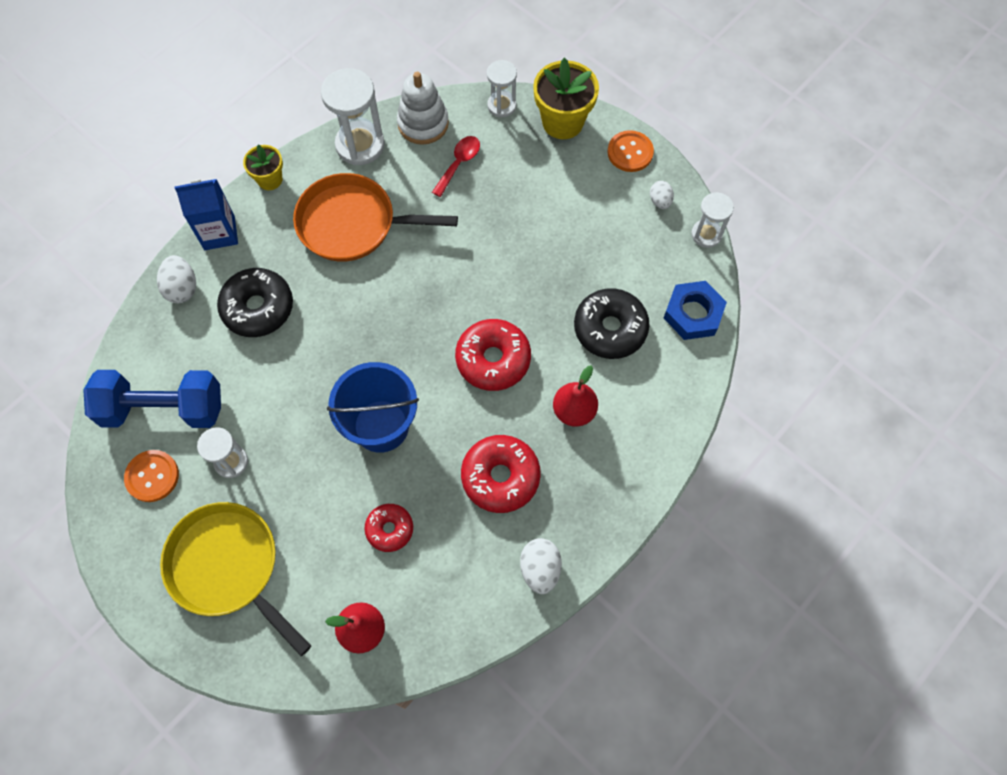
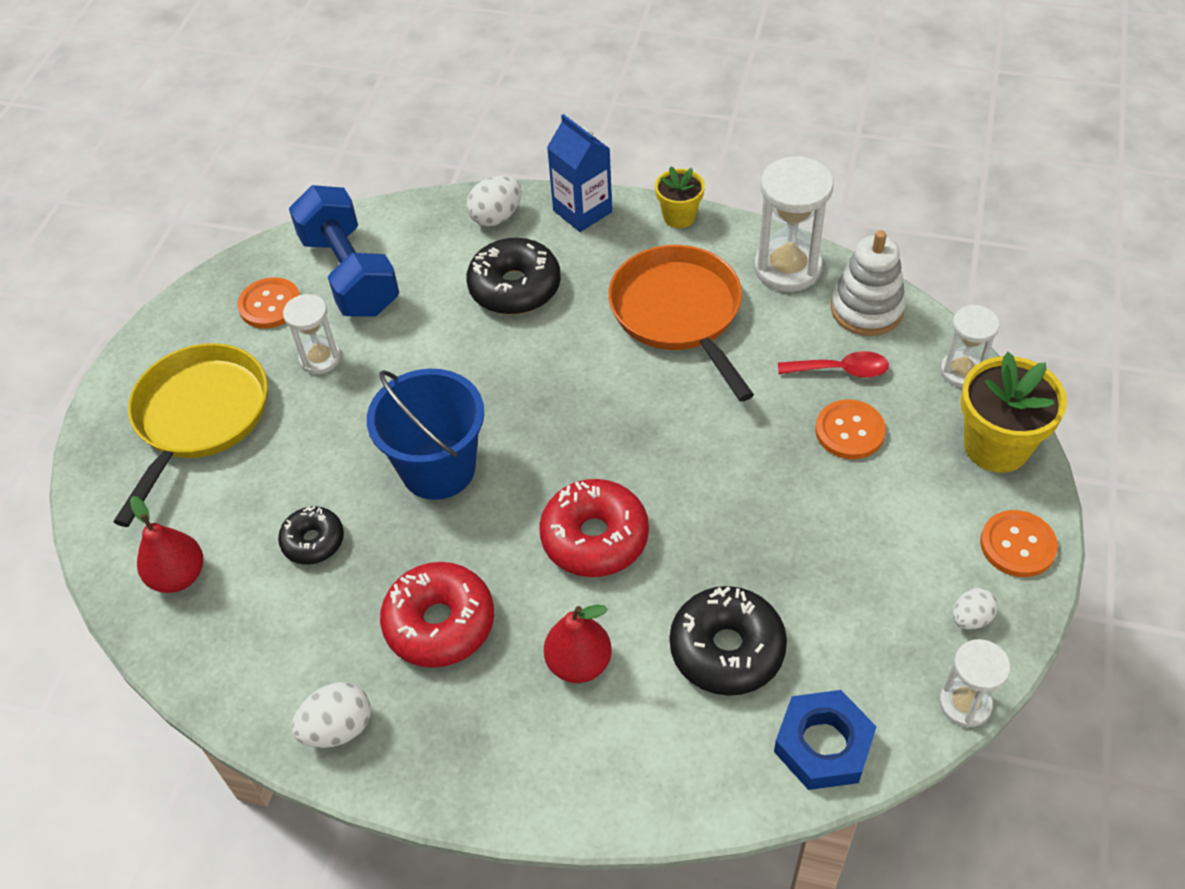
camera: 65 degrees right, 15 degrees down
red donut [364,504,413,552] -> black donut [278,506,344,565]
none -> orange button [815,399,886,459]

